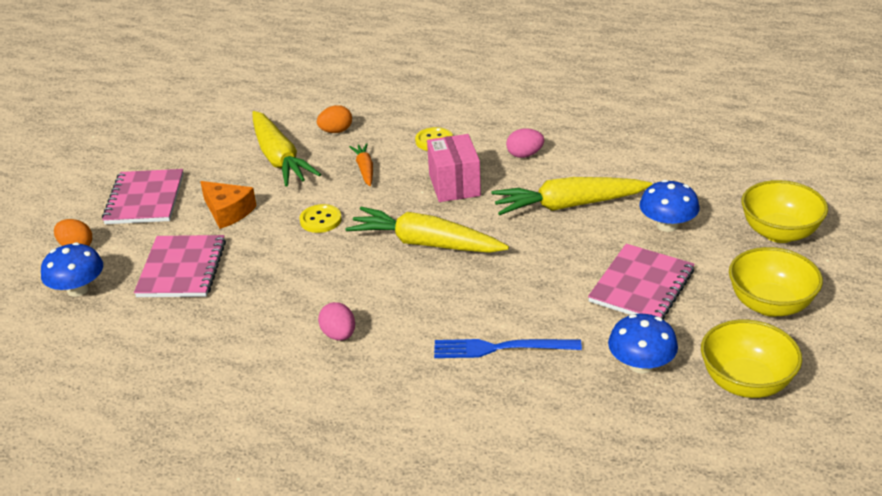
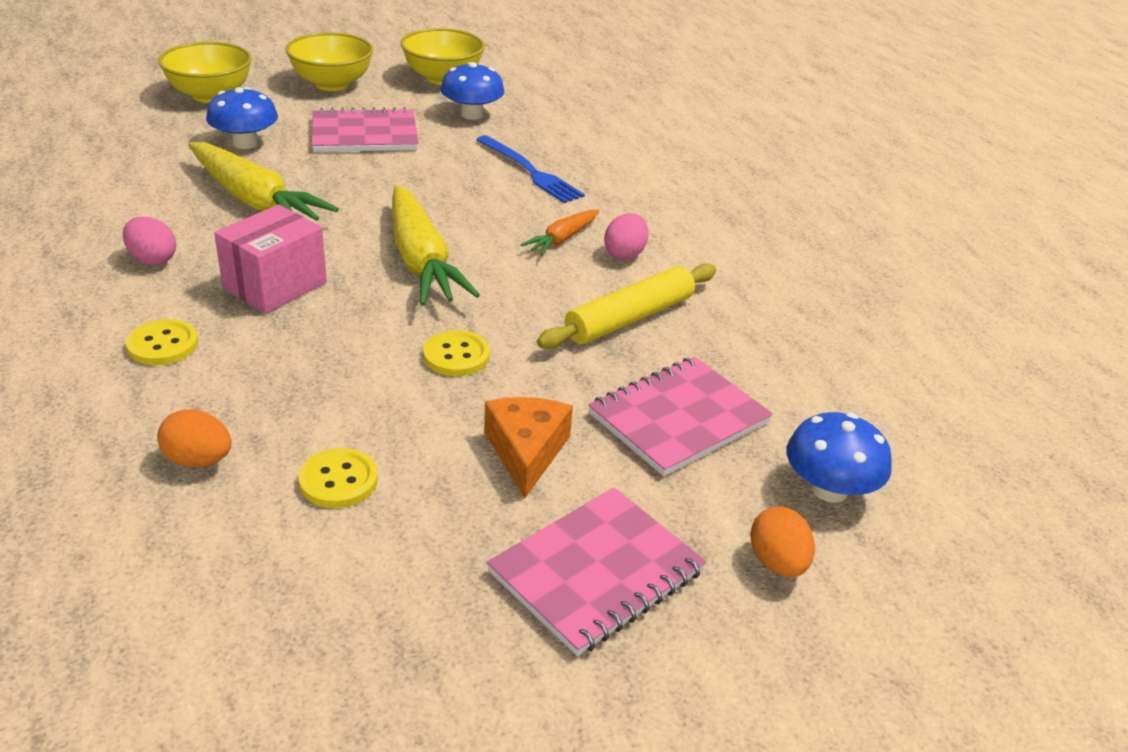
camera: 135 degrees left, 0 degrees up
yellow carrot [252,111,321,187] -> yellow button [298,448,378,508]
orange carrot [349,143,373,186] -> orange carrot moved to [521,209,599,255]
none -> yellow rolling pin [537,263,716,349]

